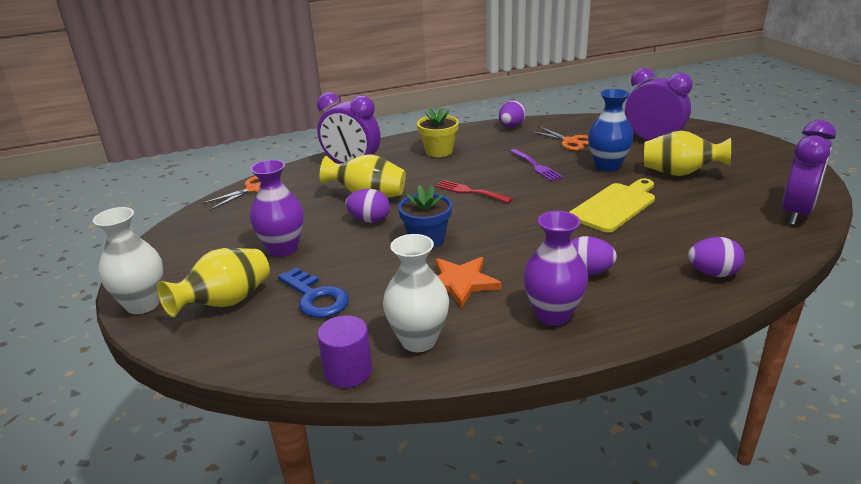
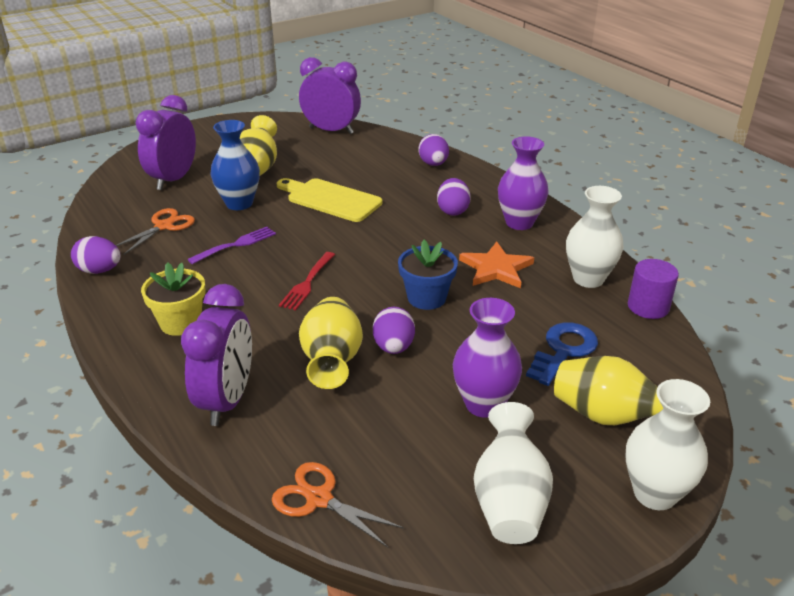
camera: 105 degrees left, 5 degrees up
none -> white vase [474,402,553,544]

